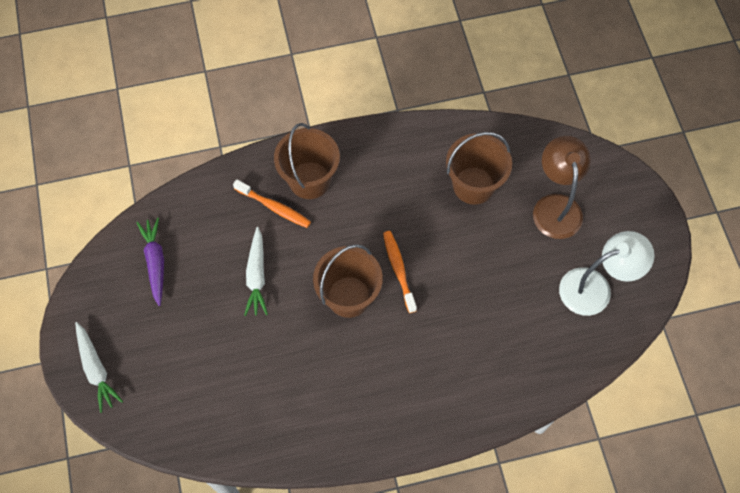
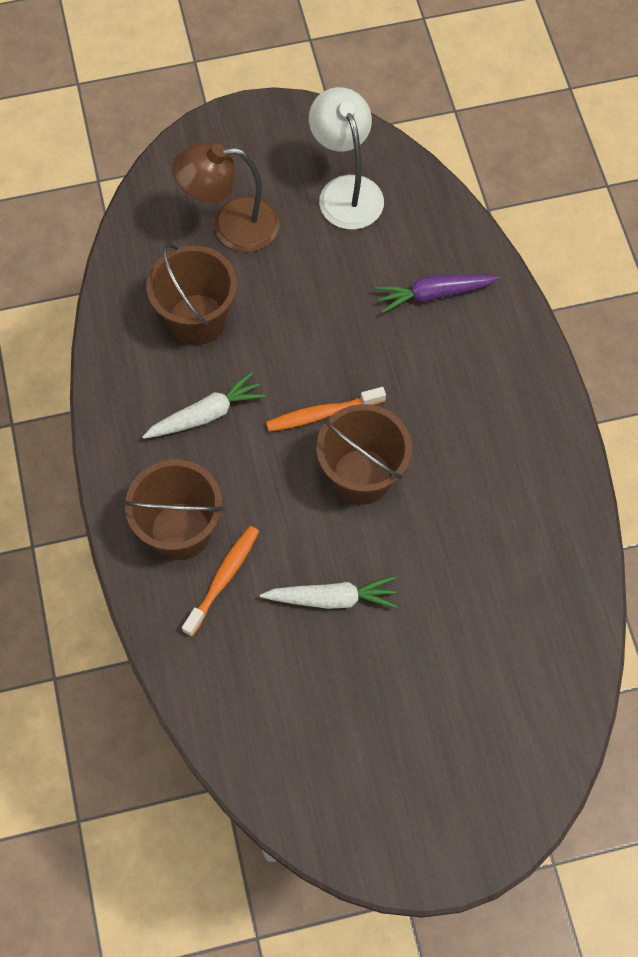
camera: 90 degrees left, 0 degrees up
white carrot [75,322,123,413] -> white carrot moved to [142,372,266,439]
purple carrot [136,218,164,306] -> purple carrot moved to [375,274,499,313]

